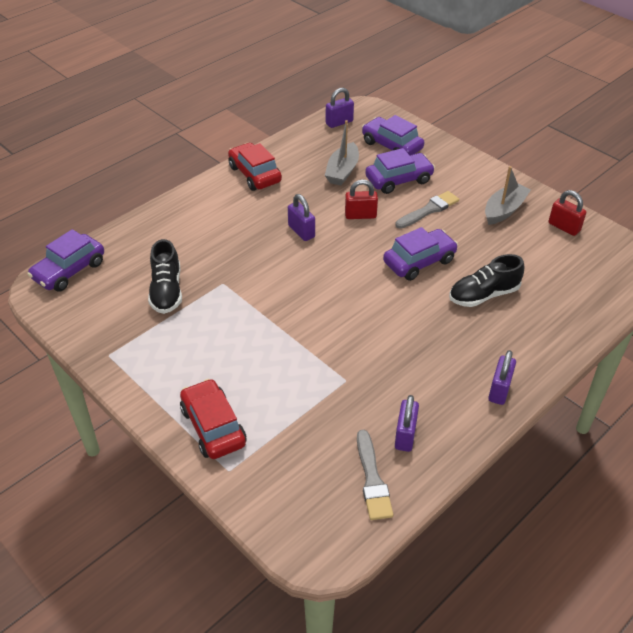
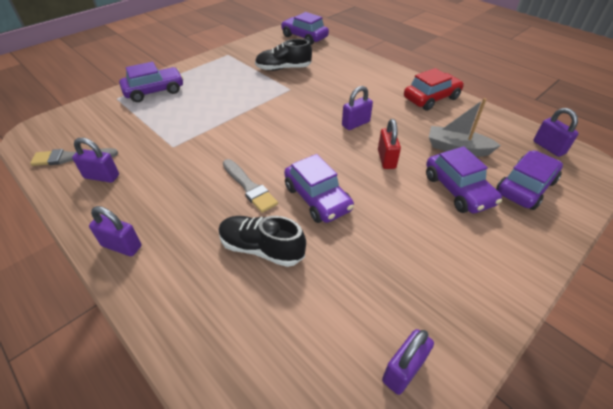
camera: 90 degrees right, 0 degrees up
red car [180,378,247,459] -> purple car [119,62,184,102]
grey brush [395,191,459,229] -> grey brush moved to [223,159,278,213]
black shoe [449,254,524,307] -> black shoe turned 45 degrees counterclockwise [219,216,306,267]
grey boat [485,166,531,225] -> none
red padlock [549,190,586,236] -> purple padlock [382,329,434,395]

